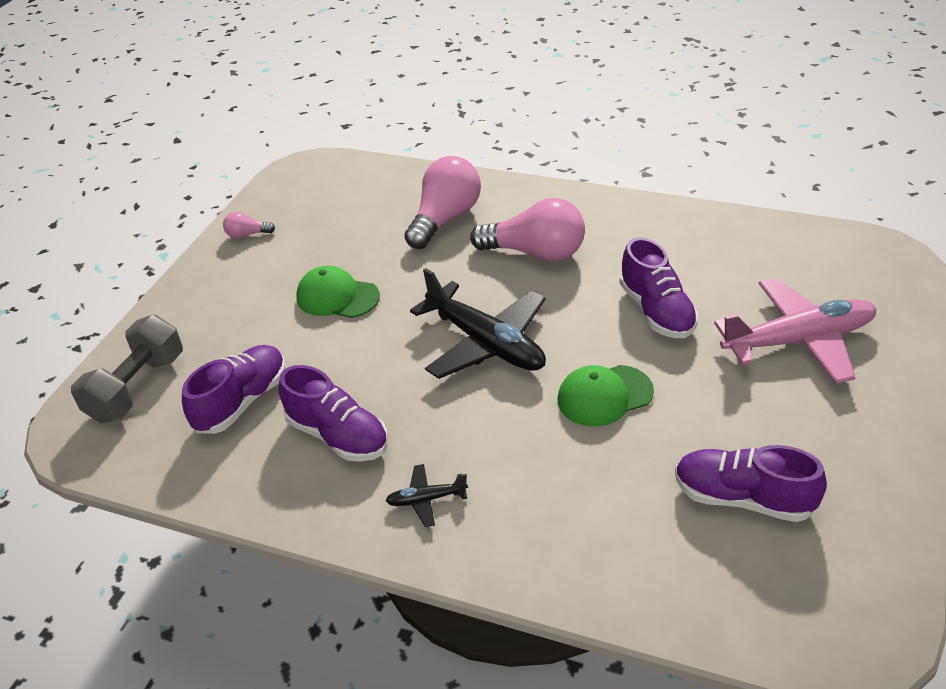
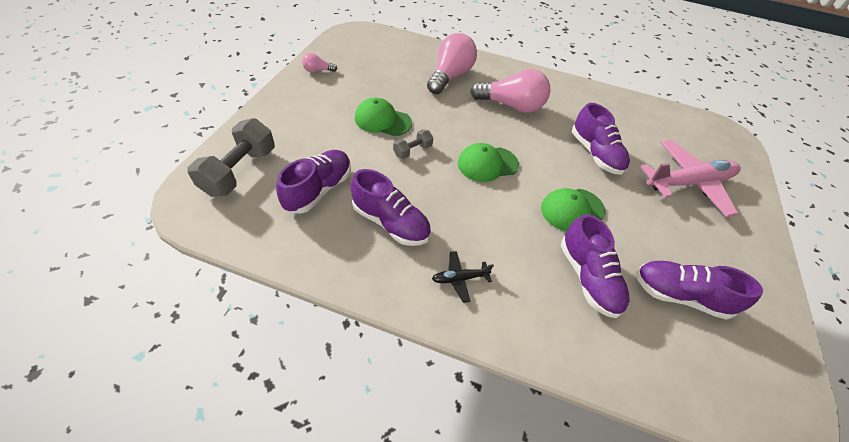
camera: 10 degrees left, 10 degrees up
black plane [410,268,546,379] -> green cap [458,143,519,182]
none -> grey dumbbell [393,129,433,159]
none -> purple shoe [561,214,629,318]

